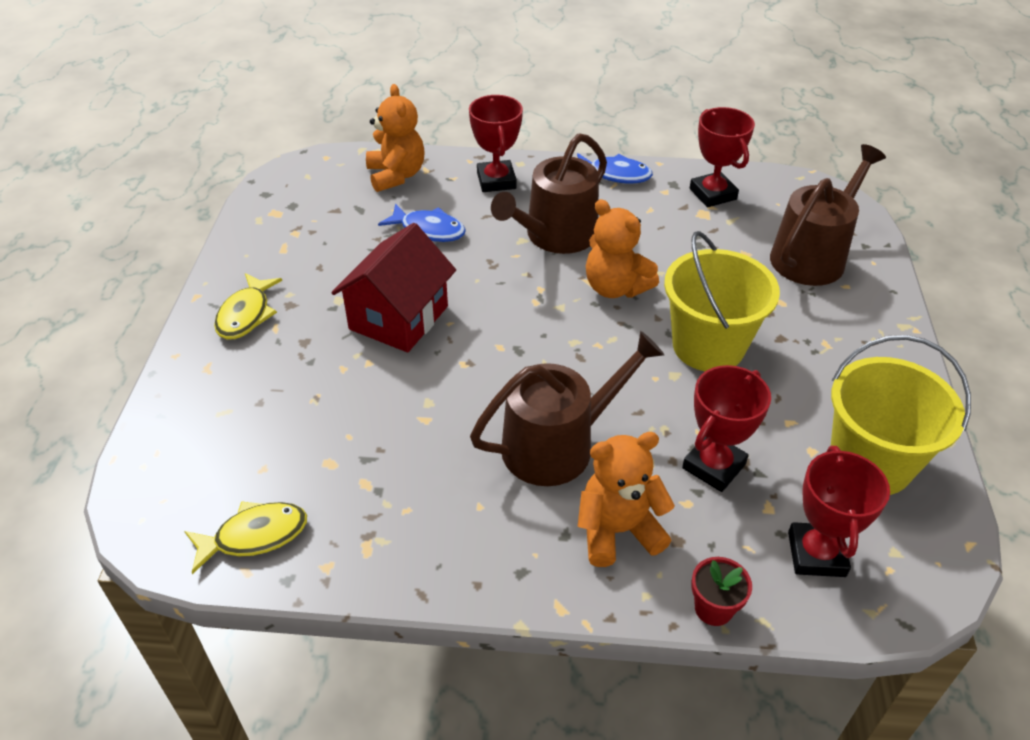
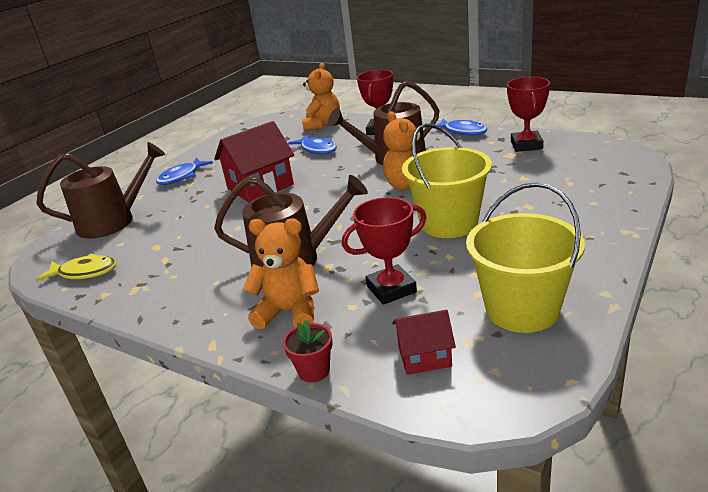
camera: 30 degrees right, 15 degrees down
yellow fish [214,273,282,340] -> blue fish [156,158,213,185]
brown watering can [770,144,886,286] -> brown watering can moved to [36,142,165,239]
red trophy [788,446,890,577] -> red house [392,310,456,375]

